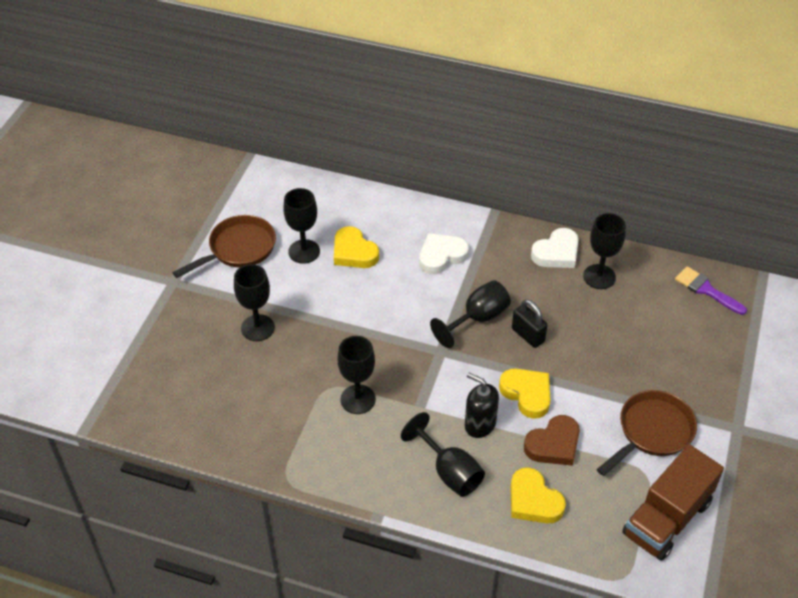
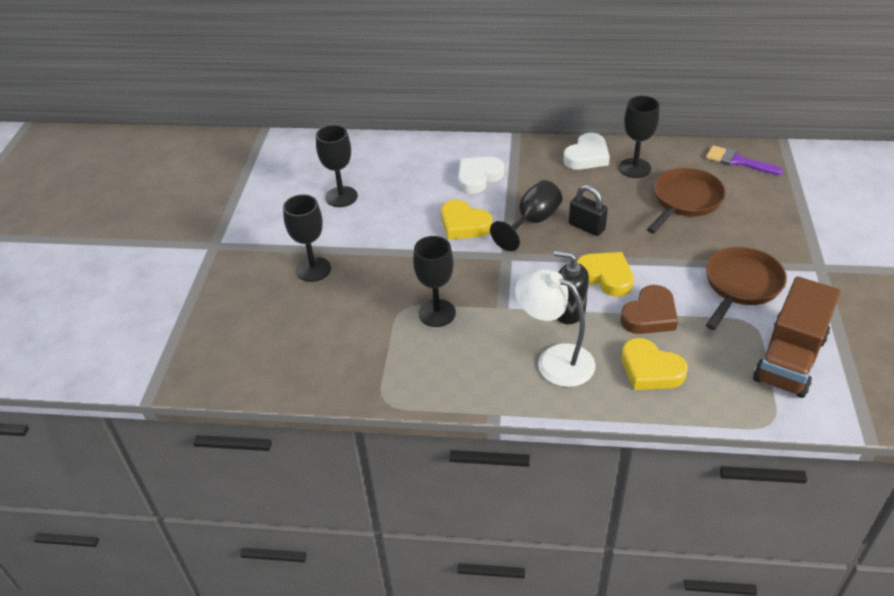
camera: 10 degrees left, 5 degrees down
brown pan [173,215,276,278] -> brown pan moved to [647,168,726,233]
yellow heart [334,226,379,268] -> yellow heart moved to [441,200,492,239]
black goblet [401,412,485,497] -> white lamp [515,269,595,387]

